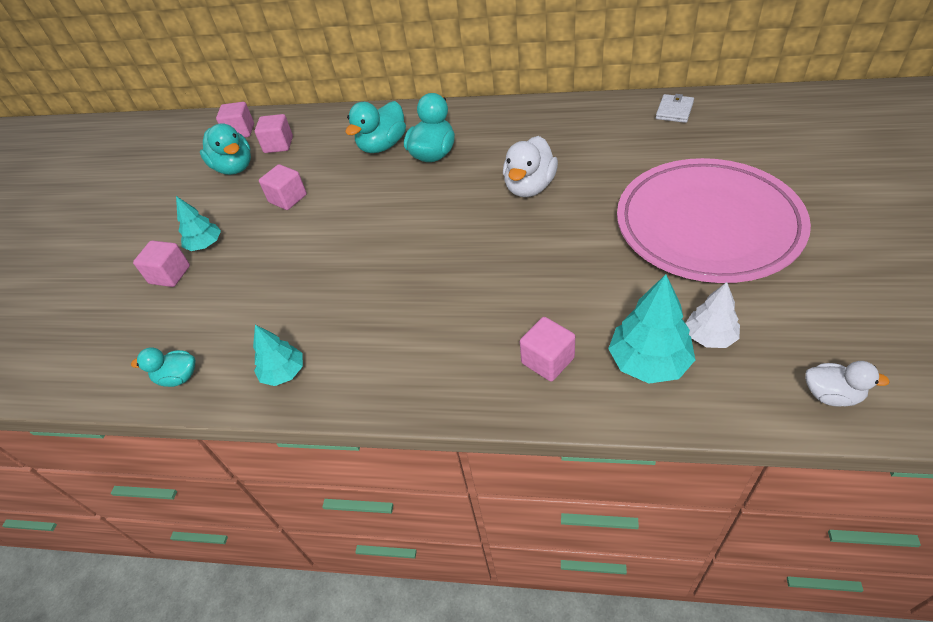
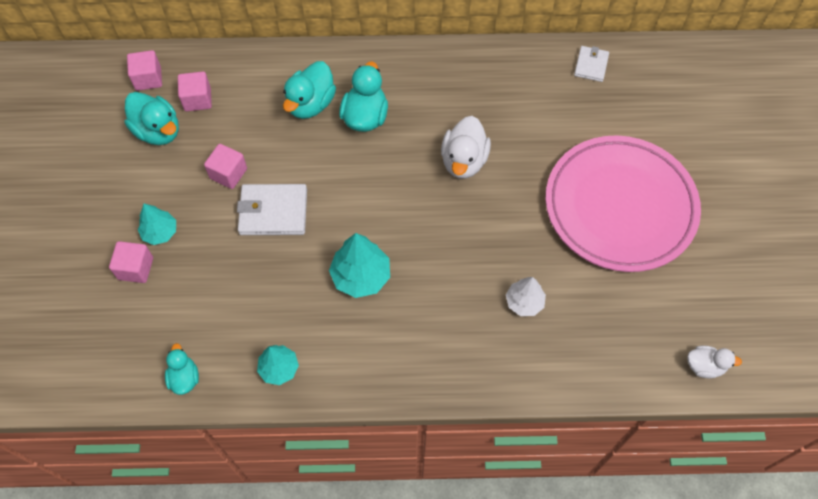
camera: 15 degrees left, 15 degrees up
turquoise duck [131,347,196,387] -> turquoise duck turned 90 degrees clockwise [165,343,199,395]
pink cube [520,317,575,382] -> none
turquoise tree [608,274,695,384] -> turquoise tree moved to [329,233,390,298]
white tree [685,282,740,348] -> white tree moved to [506,277,546,316]
none -> white wallet [237,184,307,235]

